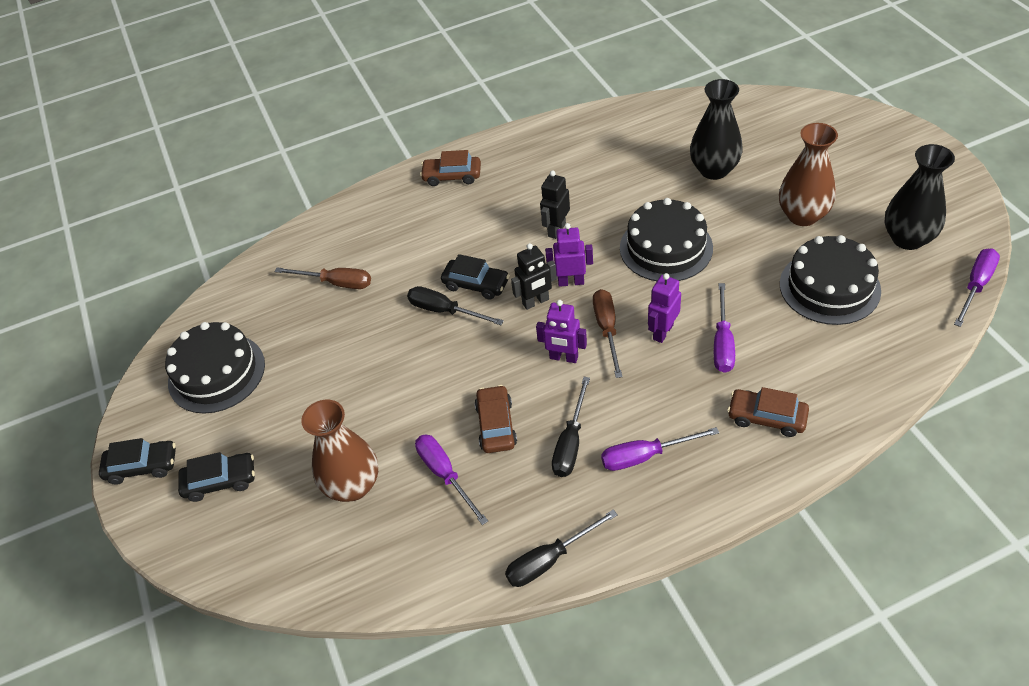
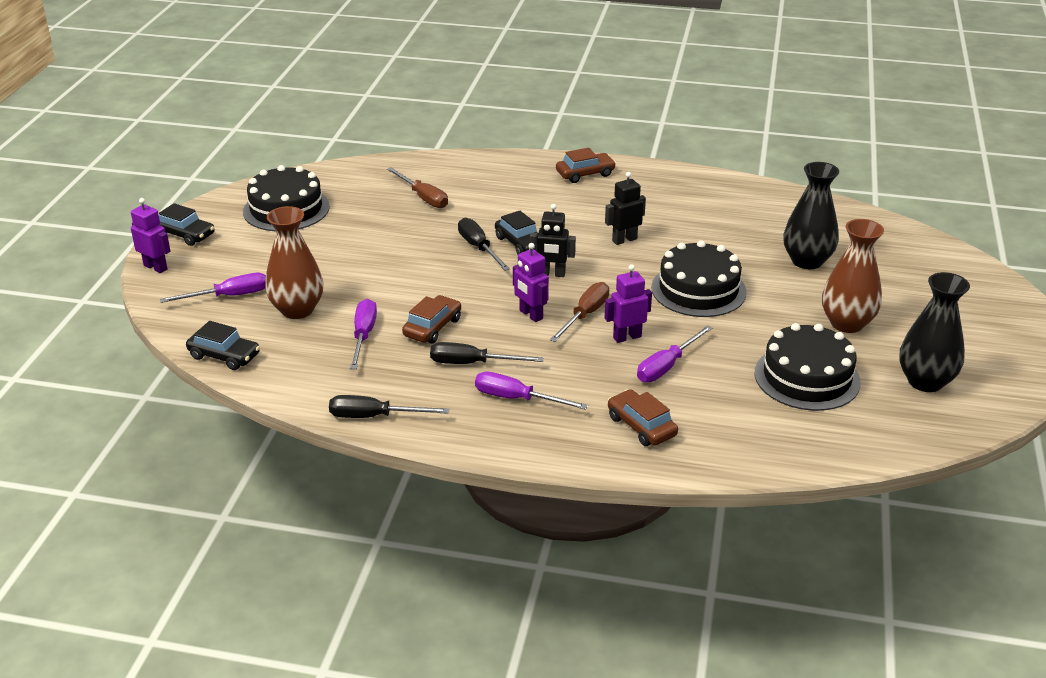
camera: 30 degrees right, 15 degrees down
black car [178,452,255,502] -> black car moved to [186,321,260,370]
brown car [420,150,481,186] -> brown car turned 120 degrees clockwise [556,148,616,183]
purple robot [545,223,593,287] -> purple robot moved to [131,198,171,273]
black screwdriver [552,377,590,477] -> black screwdriver turned 45 degrees clockwise [430,342,544,364]
purple screwdriver [954,248,1000,327] -> purple screwdriver moved to [160,273,266,303]

